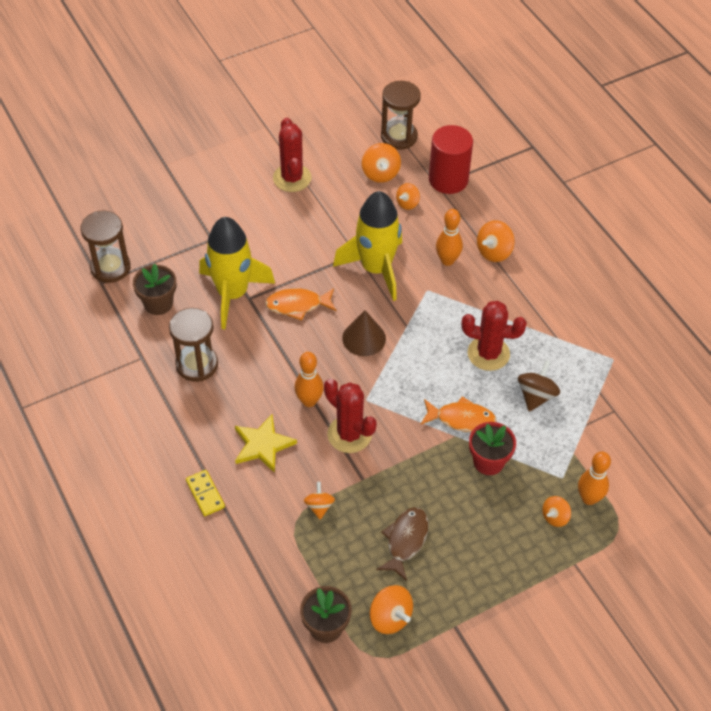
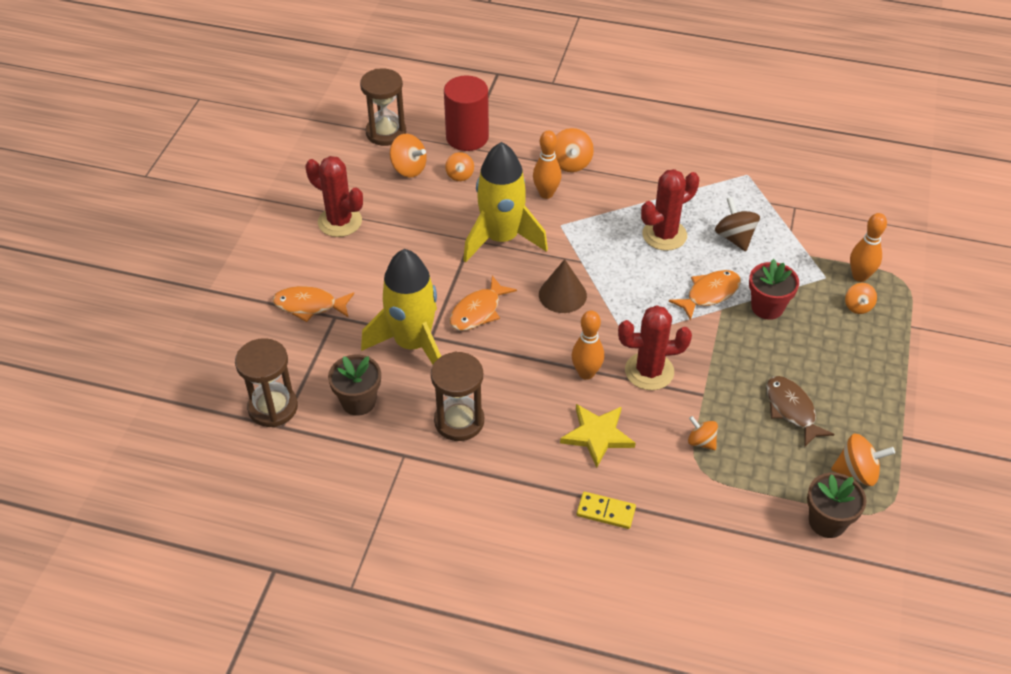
camera: 45 degrees left, 5 degrees down
none -> orange fish [273,286,354,322]

